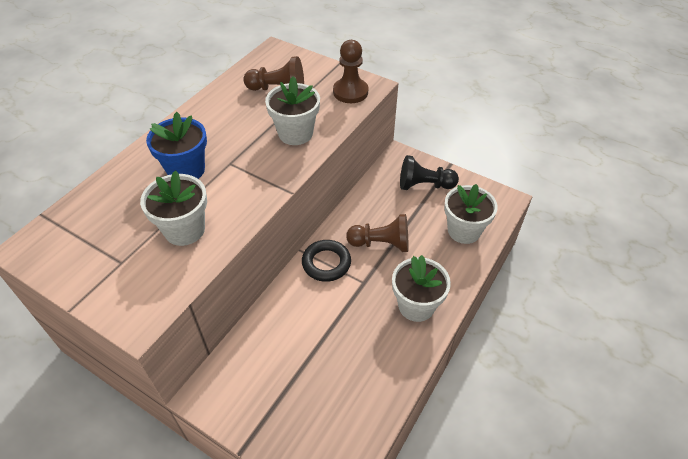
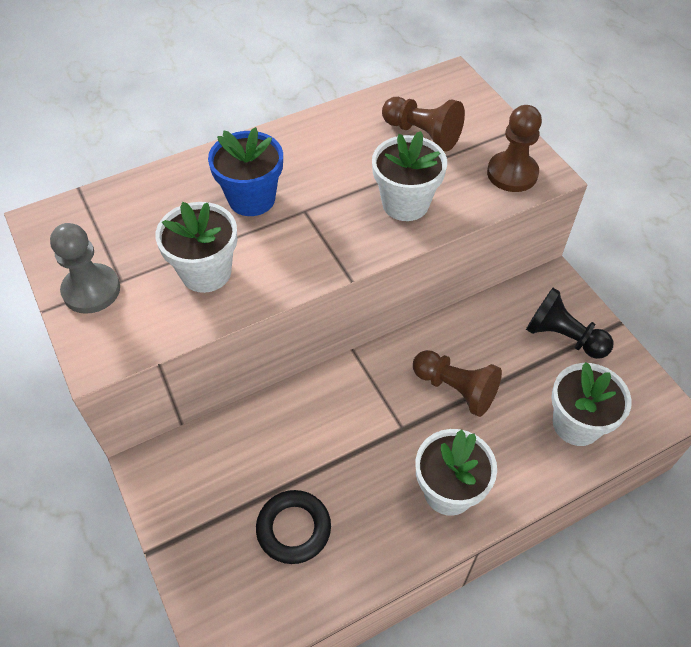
camera: 30 degrees right, 5 degrees up
black ring [302,240,351,282] -> black ring moved to [256,490,331,564]
none -> grey pawn [50,223,120,314]

